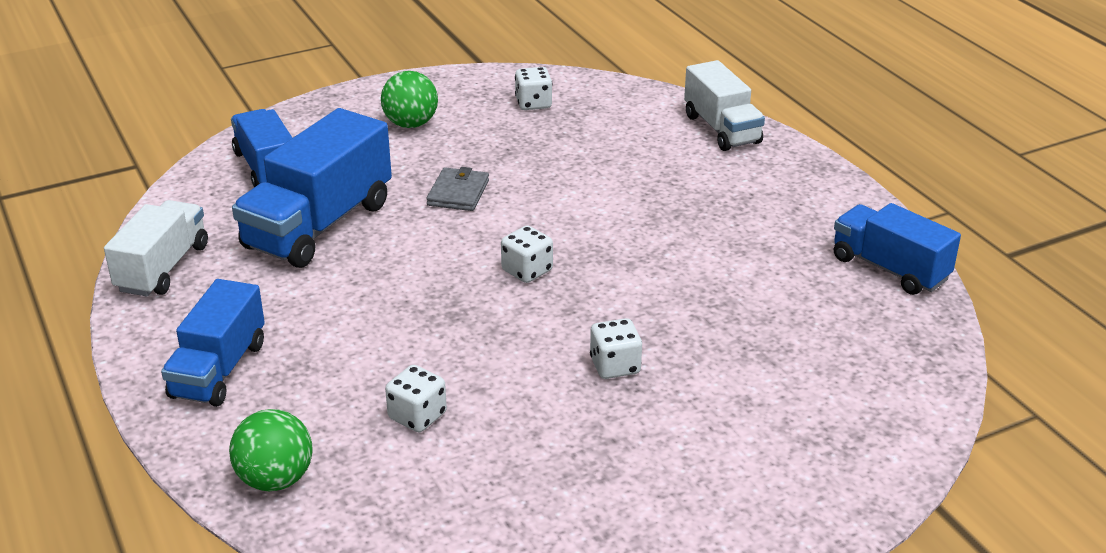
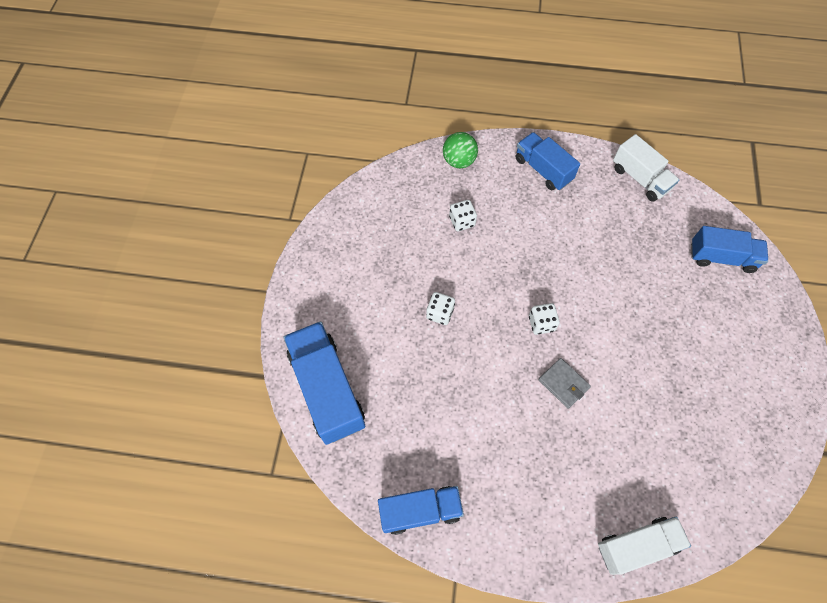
camera: 125 degrees right, 30 degrees up
blue truck [232,108,392,268] -> blue truck moved to [284,321,365,445]
green ball [381,71,438,128] -> none
grey wallet [426,167,489,211] -> grey wallet moved to [538,358,591,409]
white dice [515,67,552,110] -> none
white truck [684,60,765,151] -> white truck turned 150 degrees clockwise [598,517,691,575]

